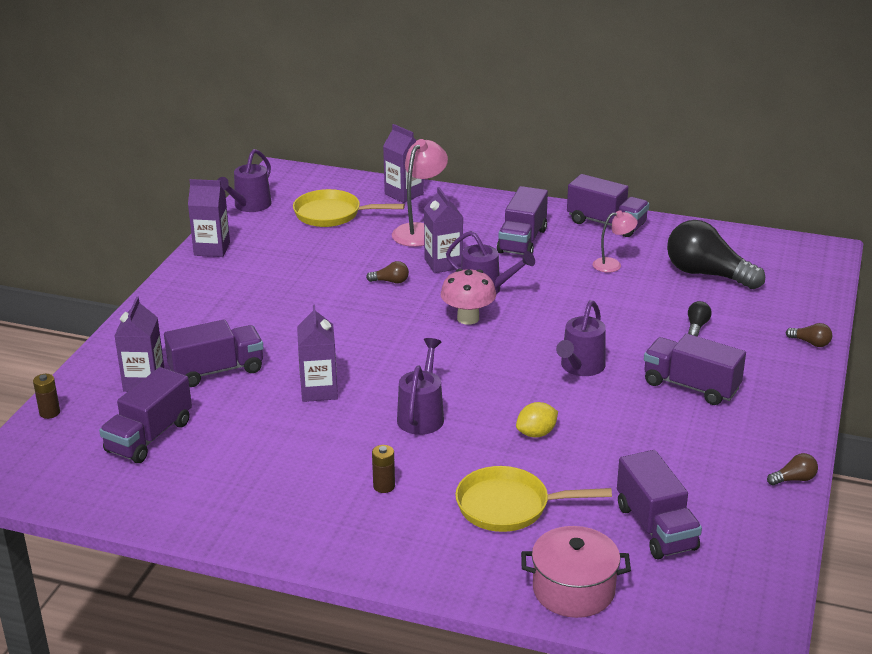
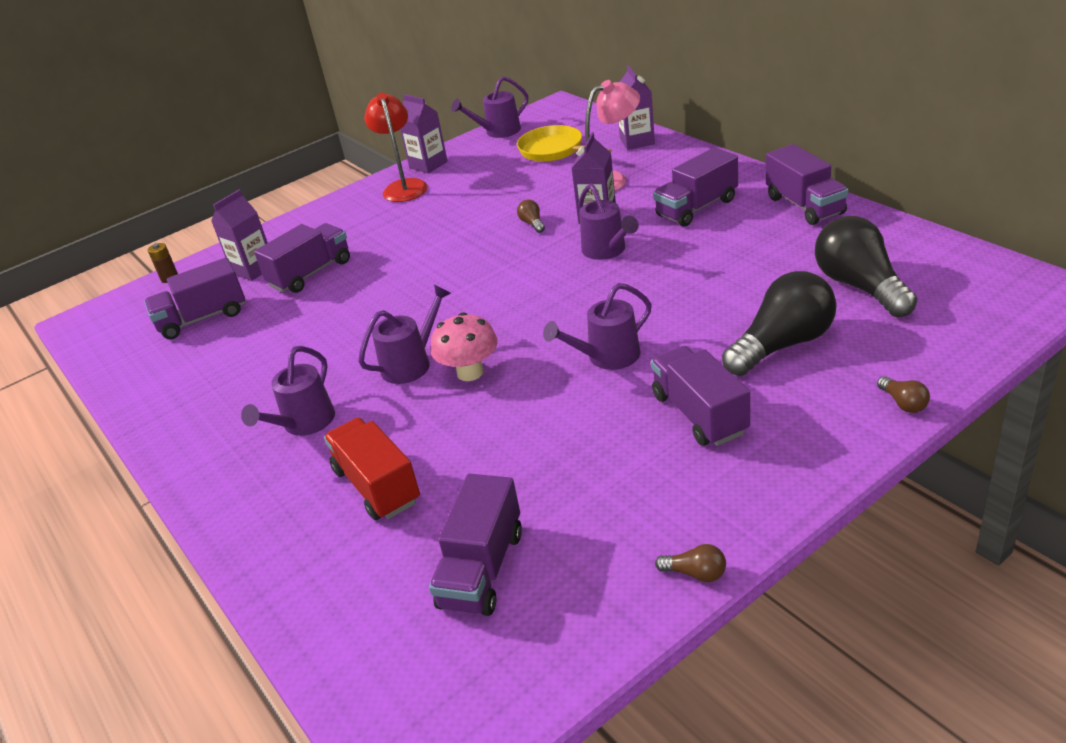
camera: 40 degrees right, 5 degrees up
purple truck [164,320,263,387] -> purple truck turned 60 degrees counterclockwise [254,223,350,293]
purple carton [297,305,338,402] -> none
brown light bulb [366,261,409,284] -> brown light bulb turned 150 degrees counterclockwise [517,200,545,233]
brown battery [372,445,395,493] -> purple watering can [241,346,335,436]
pink mushroom [441,269,496,325] -> pink mushroom moved to [431,312,498,381]
yellow pan [455,466,612,532] -> red truck [324,417,420,520]
yellow lemon [516,402,558,438] -> none
pink pot [521,526,631,618] -> none
pink lamp [593,210,638,273] -> none
black light bulb [688,301,712,336] -> black light bulb [722,271,836,376], size x2.43
none -> red lamp [364,93,428,202]

